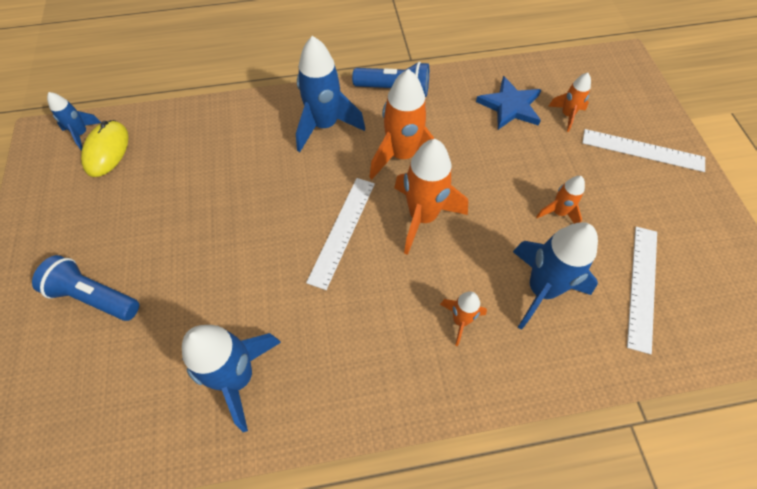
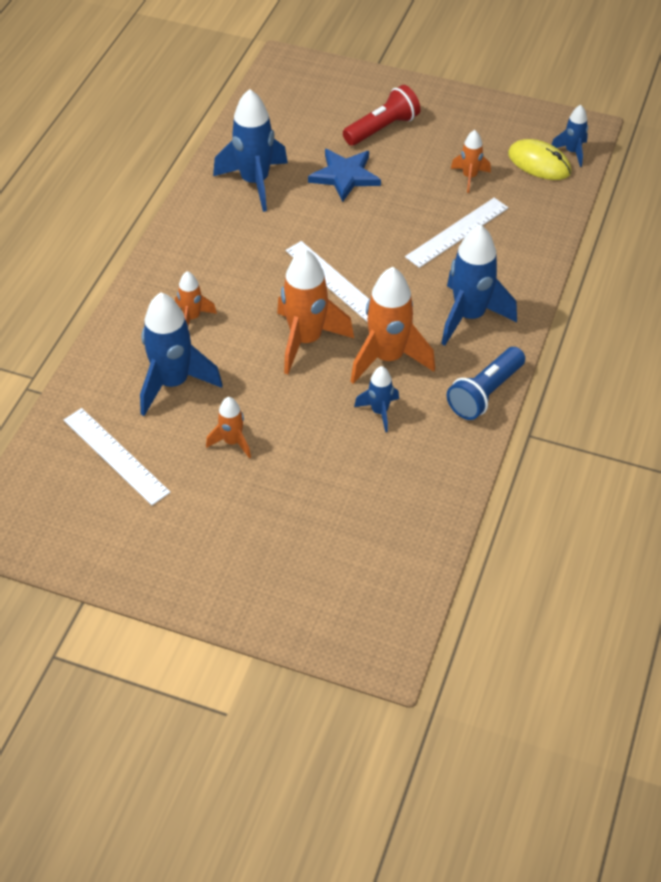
camera: 120 degrees right, 10 degrees down
blue flashlight [32,255,139,321] -> red flashlight [343,85,421,146]
blue star [476,76,541,130] -> blue star moved to [308,149,381,202]
orange rocket [548,73,591,132] -> orange rocket moved to [451,130,491,193]
white ruler [582,129,705,172] -> white ruler moved to [405,198,509,268]
none -> blue rocket [354,366,399,432]

